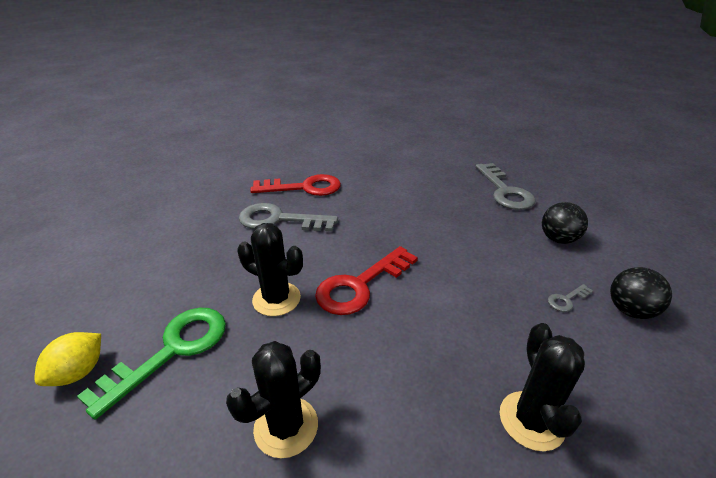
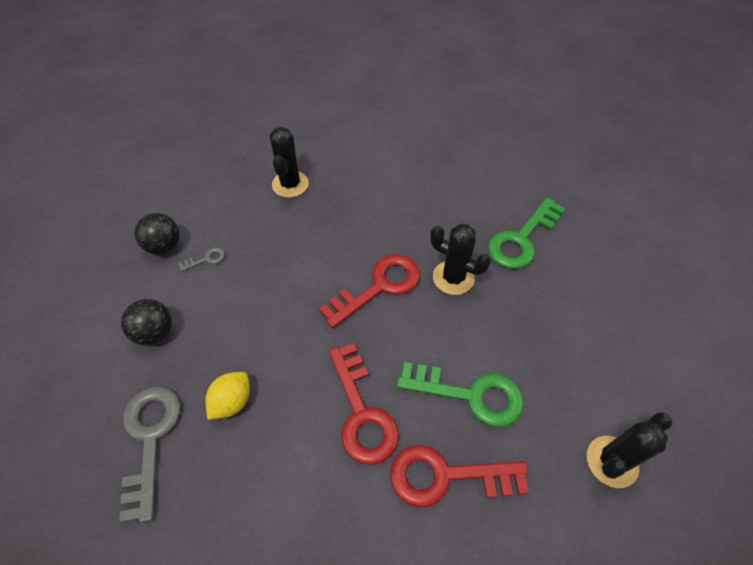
camera: 175 degrees left, 20 degrees up
yellow lemon [34,332,101,386] -> yellow lemon moved to [205,372,250,420]
black cactus [226,341,321,458] -> black cactus moved to [587,412,673,488]
grey key [239,203,338,232] -> green key [397,362,524,427]
none -> red key [329,343,399,465]

